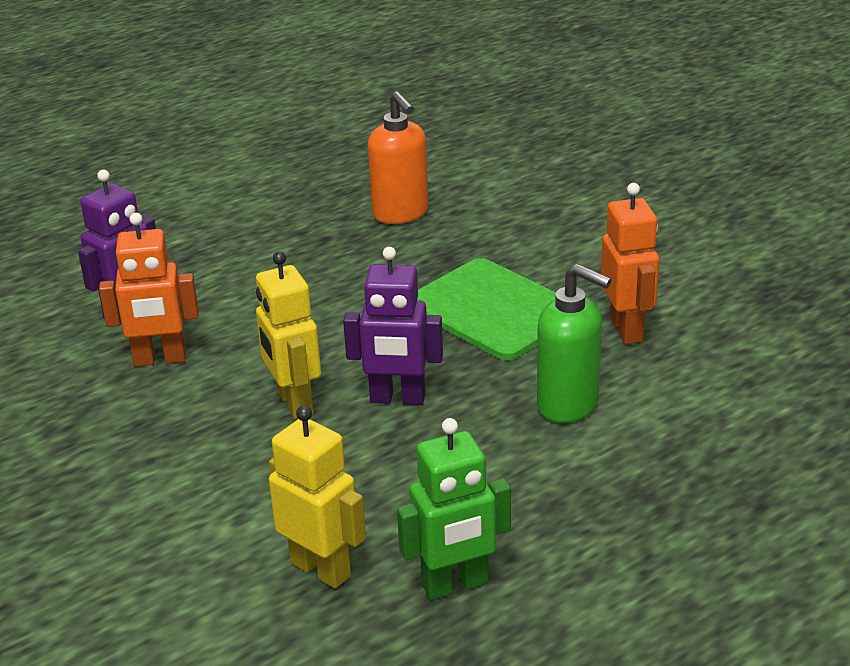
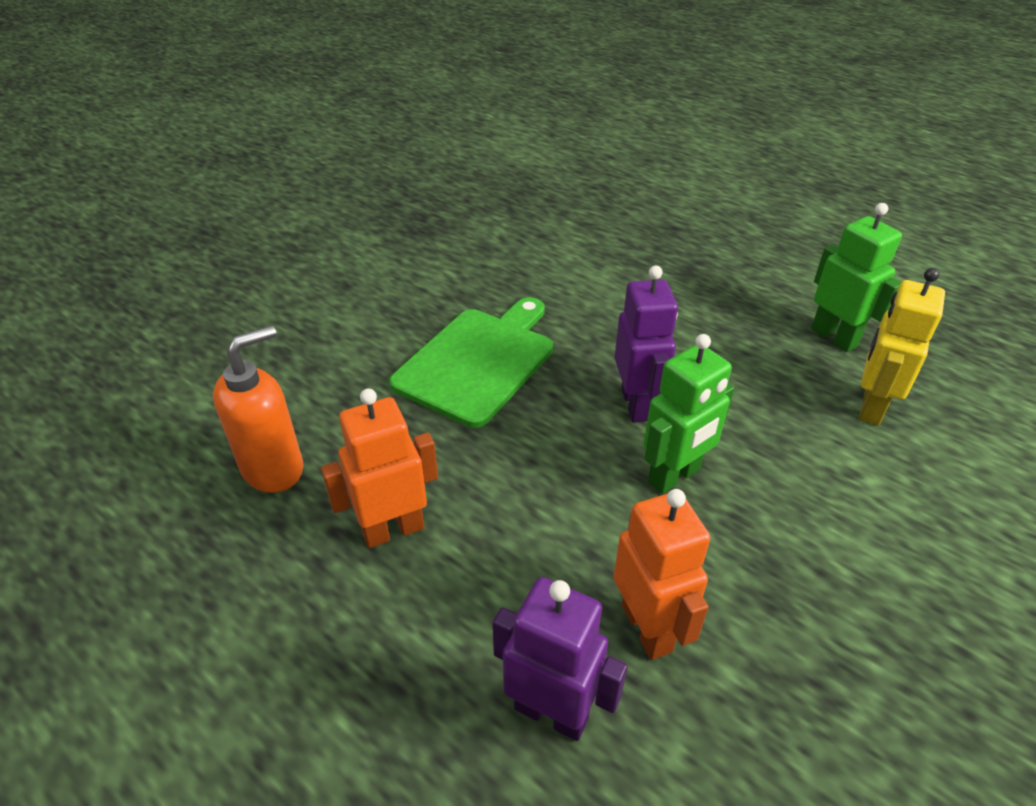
camera: 105 degrees left, 10 degrees up
yellow robot [256,251,321,419] -> green robot [644,334,734,494]
green soap dispenser [537,264,612,423] -> none
orange robot [601,183,659,344] -> orange robot moved to [321,389,438,548]

